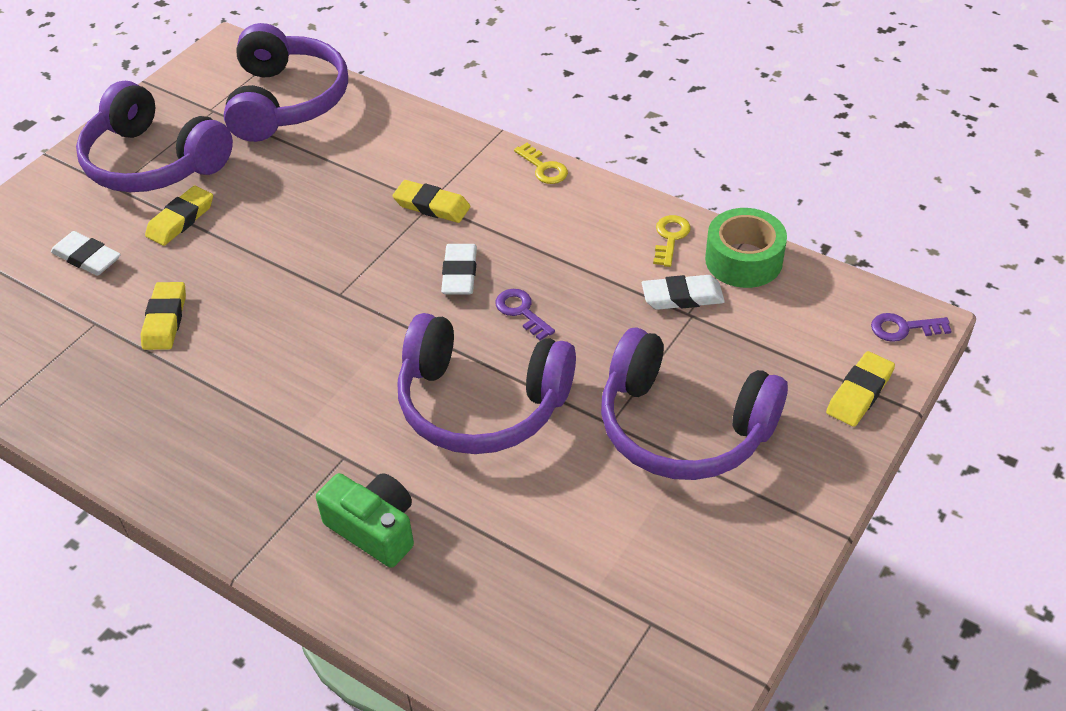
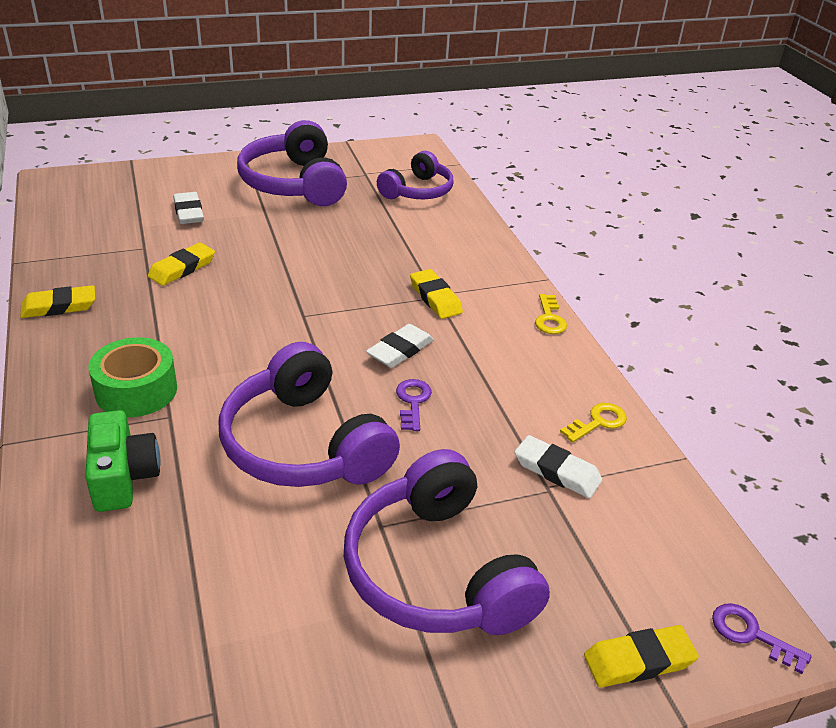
camera: 35 degrees right, 10 degrees down
yellow eraser [145,186,213,246] -> yellow eraser moved to [20,285,95,318]
purple headphones [224,23,348,142] -> purple headphones [377,151,454,199], size x0.64
green tape [705,208,787,288] -> green tape moved to [89,337,177,417]

